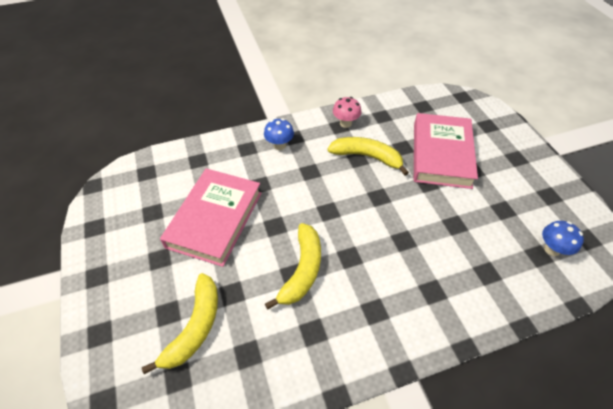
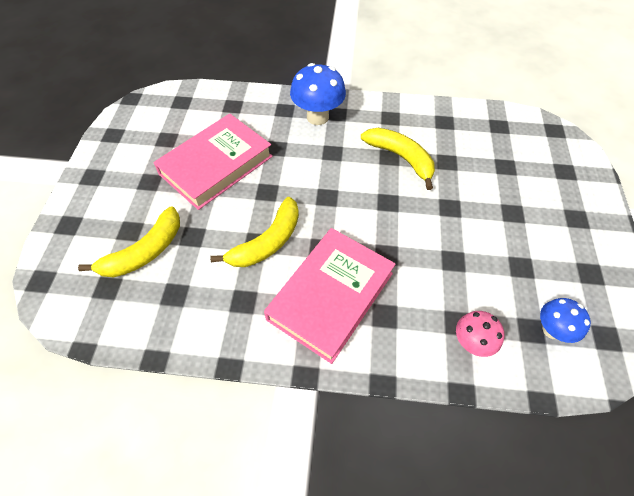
camera: 25 degrees right, 5 degrees up
blue mushroom [264,118,294,150] -> blue mushroom [290,63,346,125], size x1.65
pink mushroom [333,97,362,128] -> pink mushroom moved to [456,311,504,357]
pink book [414,113,478,189] -> pink book moved to [264,228,395,364]

